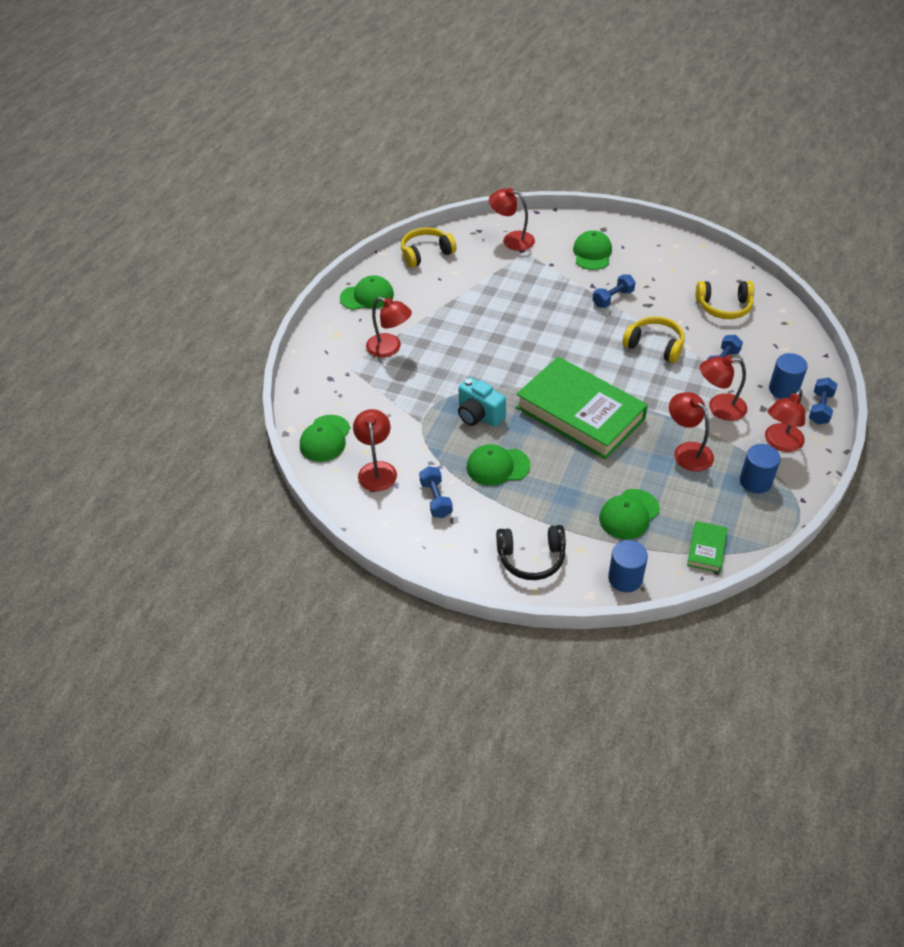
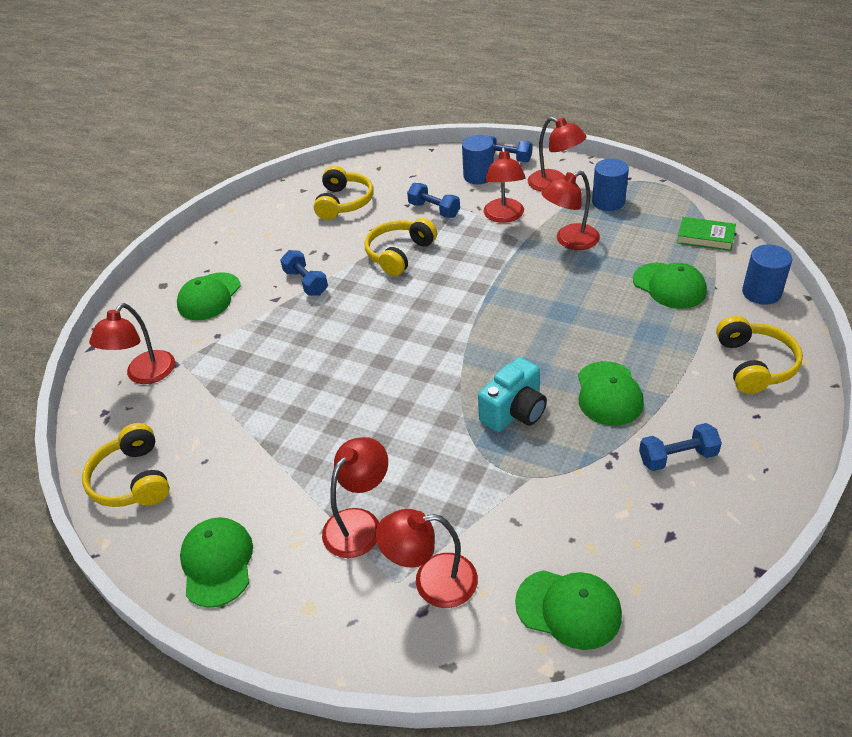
camera: 85 degrees left, 5 degrees down
red lamp [353,409,397,491] -> red lamp moved to [375,509,478,608]
black headphones [496,525,566,580] -> yellow headphones [716,316,803,394]
green book [516,357,648,459] -> none
green cap [573,230,612,270] -> green cap turned 75 degrees counterclockwise [177,272,240,320]

